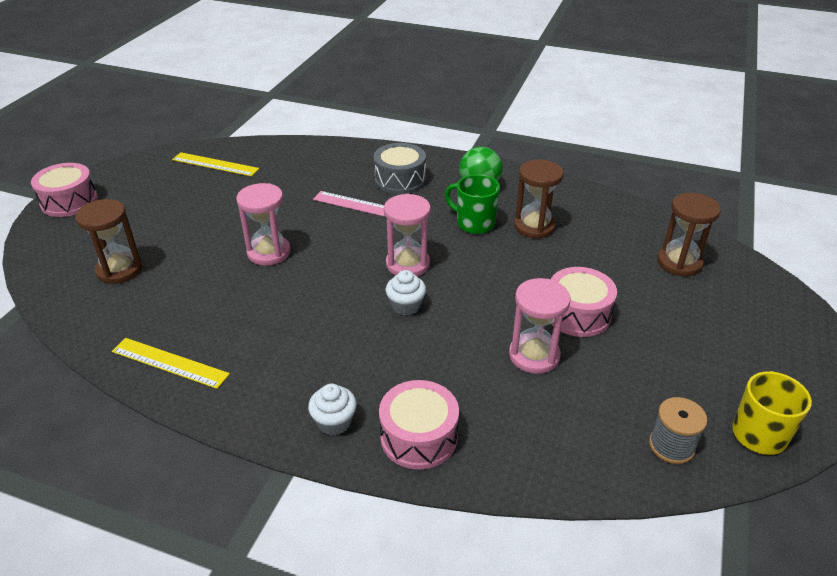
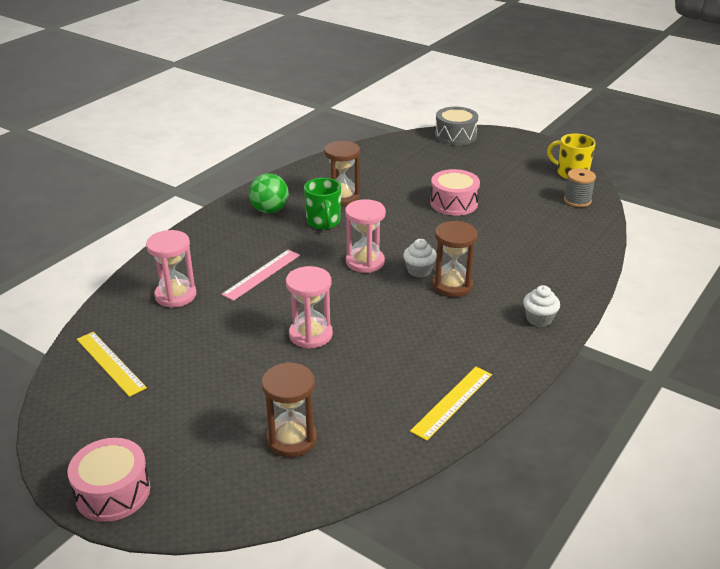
camera: 75 degrees left, 5 degrees down
yellow ruler [172,152,259,176] -> yellow ruler turned 75 degrees counterclockwise [77,332,147,397]
grey drum [374,143,426,194] -> grey drum moved to [435,107,478,145]
pink drum [379,380,459,469] -> none
green mug [445,174,500,234] -> green mug turned 60 degrees counterclockwise [304,178,341,229]
pink hourglass [509,278,571,374] -> pink hourglass moved to [146,230,197,308]
brown hourglass [657,193,721,276] -> brown hourglass moved to [432,221,478,297]

